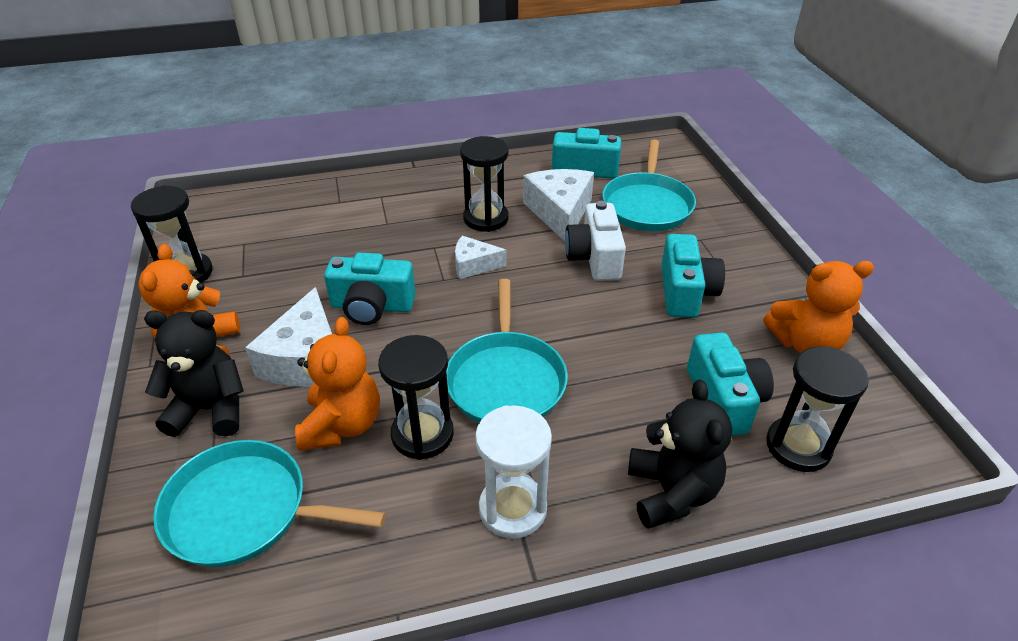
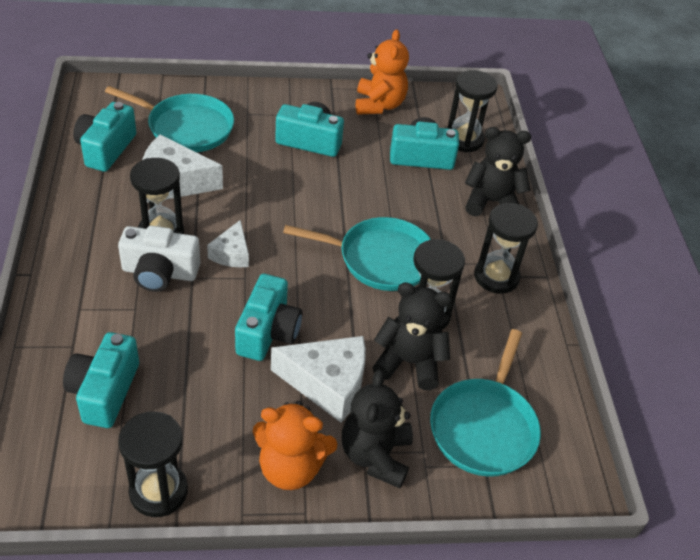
camera: 85 degrees left, 5 degrees up
orange teddy bear [295,317,380,451] -> black teddy bear [372,282,452,390]
white hourglass [475,405,552,539] -> black hourglass [474,203,538,294]
white camera [565,201,626,281] -> white camera moved to [118,226,200,292]
none -> turquoise camera [63,332,139,428]

